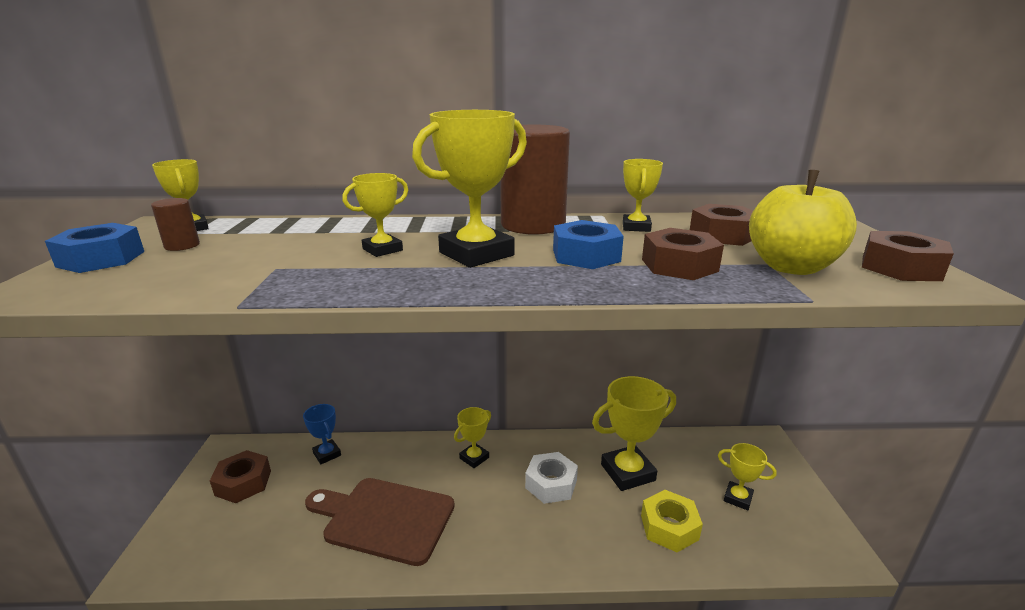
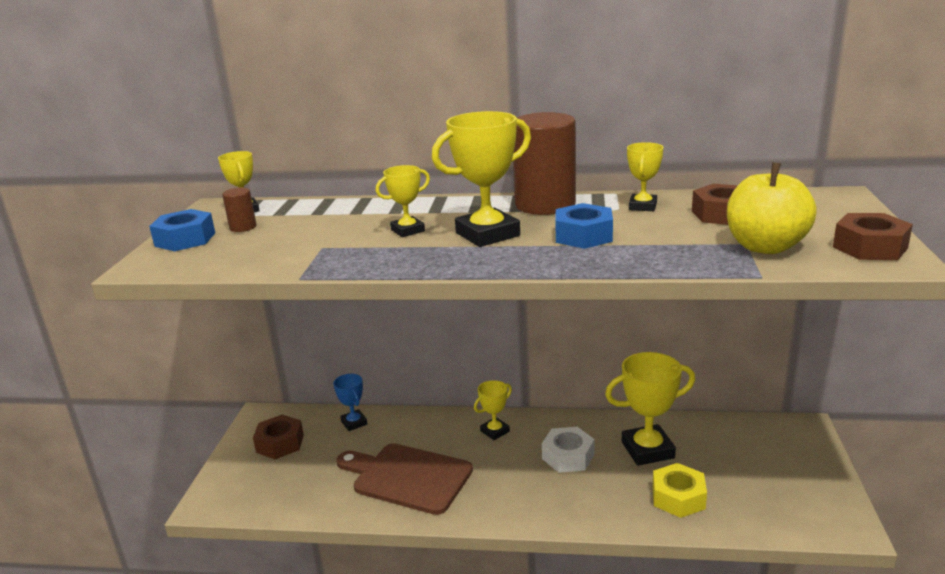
camera: 10 degrees right, 0 degrees up
brown nut [642,228,724,280] -> none
yellow trophy [718,443,777,511] -> none

